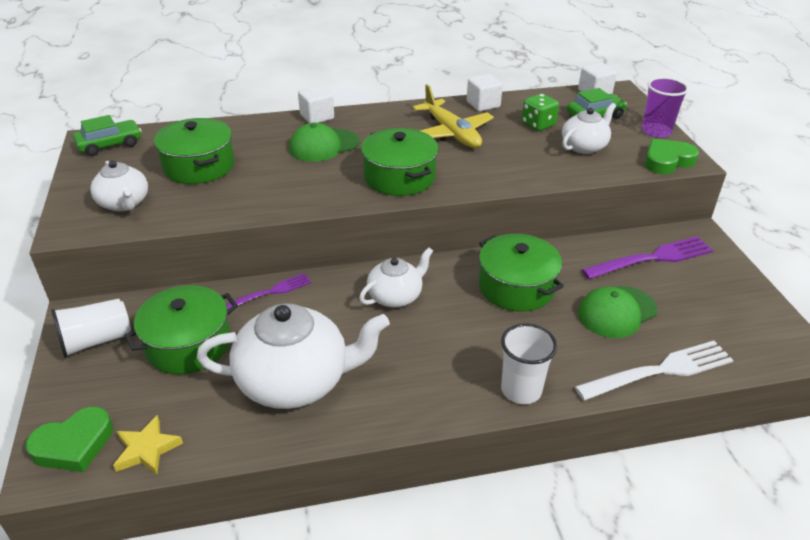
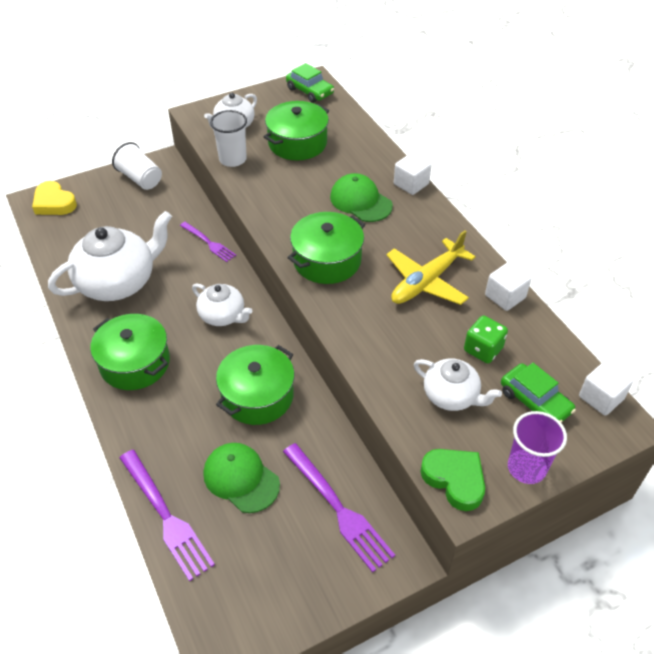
camera: 75 degrees right, 10 degrees up
green heart [26,407,113,472] -> yellow heart [32,181,77,215]
yellow star [113,415,183,475] -> none
green pot [124,285,238,374] -> green pot moved to [90,314,170,390]
white teapot [197,303,390,409] -> white teapot turned 105 degrees counterclockwise [48,211,172,301]
white cup [501,323,557,404] -> white cup moved to [210,110,247,167]
white fork [575,341,733,401] -> purple fork [120,450,215,582]

